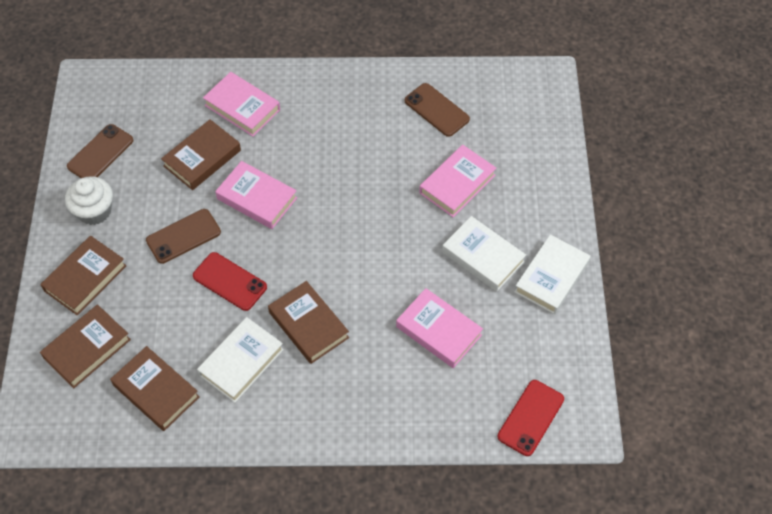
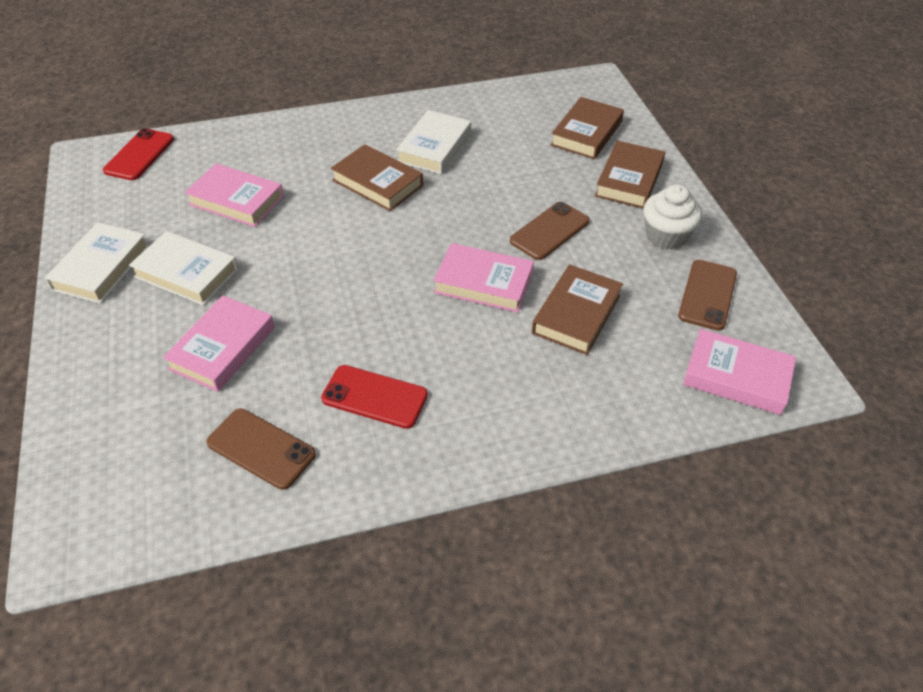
camera: 165 degrees right, 10 degrees down
brown book [110,346,200,431] -> none
red phone [193,252,267,311] -> red phone moved to [321,365,428,429]
pink book [203,72,280,137] -> pink book moved to [683,329,796,415]

